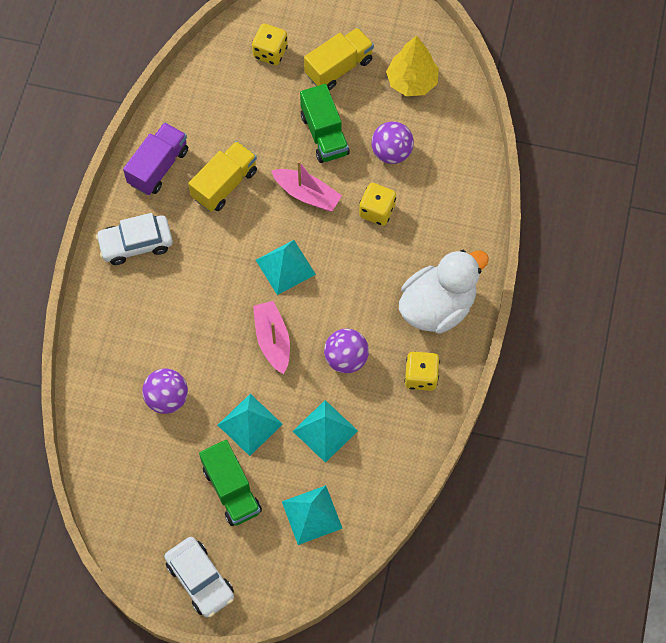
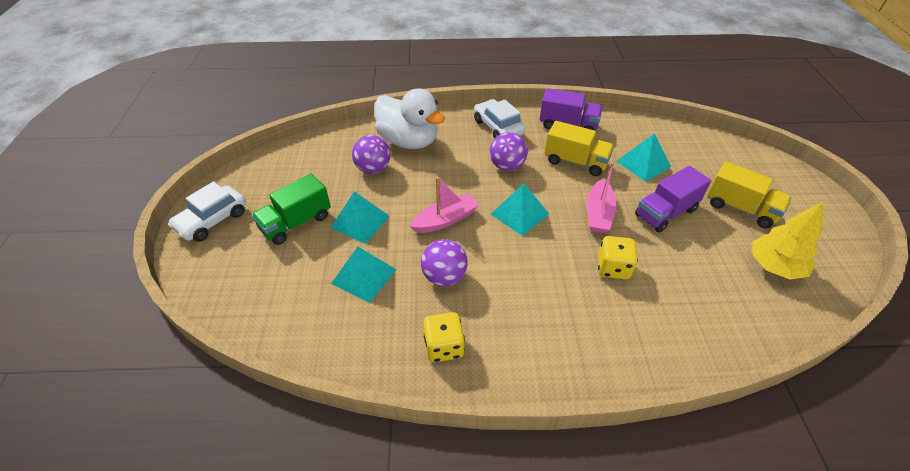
camera: 75 degrees right, 20 degrees down
yellow dice [252,24,288,65] -> none
turquoise pyramid [282,485,343,545] -> turquoise pyramid moved to [616,133,671,182]
green truck [300,84,350,163] -> purple truck [635,166,711,232]
purple ball [371,121,414,164] -> purple ball moved to [490,132,528,171]
white duck [399,250,489,334] -> white duck moved to [374,88,445,149]

